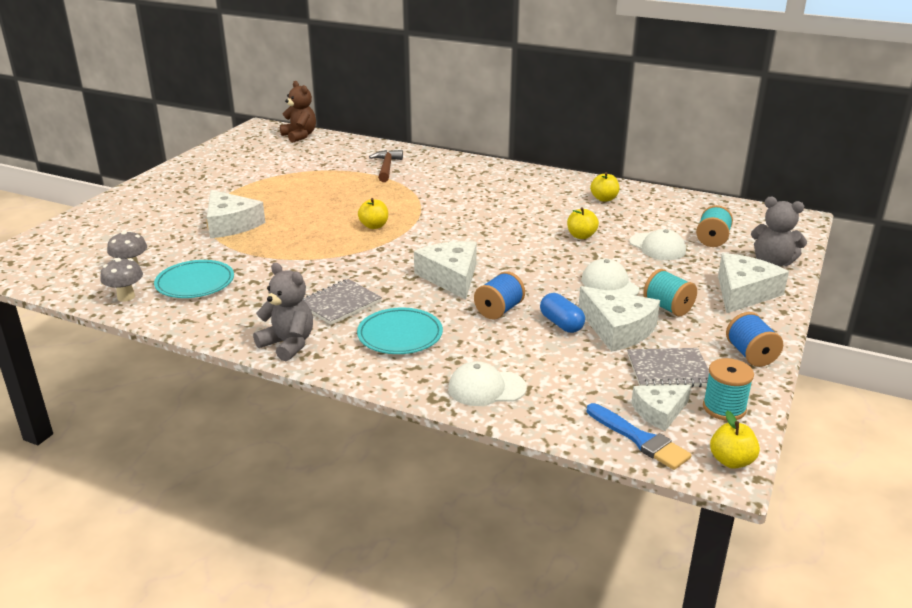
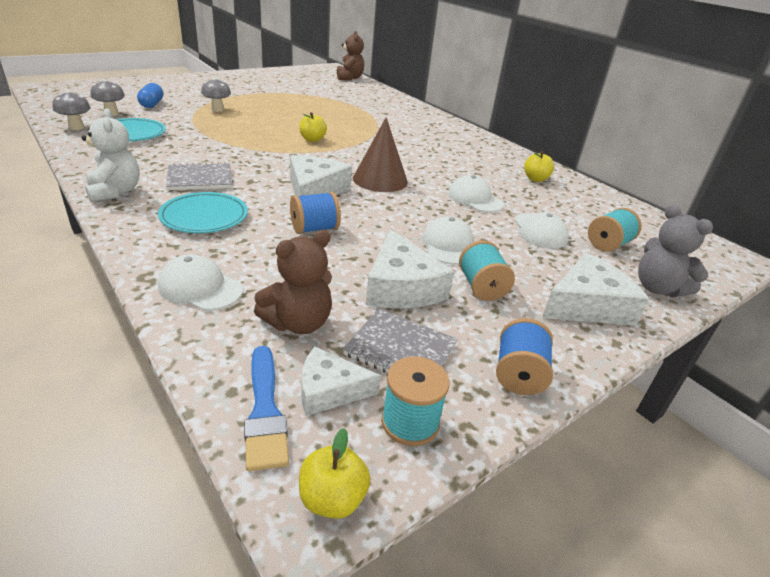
camera: 25 degrees right, 5 degrees up
white cheese [207,190,265,238] -> grey mushroom [201,78,231,112]
grey teddy bear [253,263,313,361] -> white teddy bear [82,108,140,202]
brown hammer [369,150,403,182] -> none
blue capsule [540,293,585,333] -> blue capsule moved to [137,83,163,108]
yellow apple [567,207,599,239] -> white cap [448,175,504,212]
none -> brown teddy bear [254,230,332,334]
none -> brown cone [353,117,408,192]

